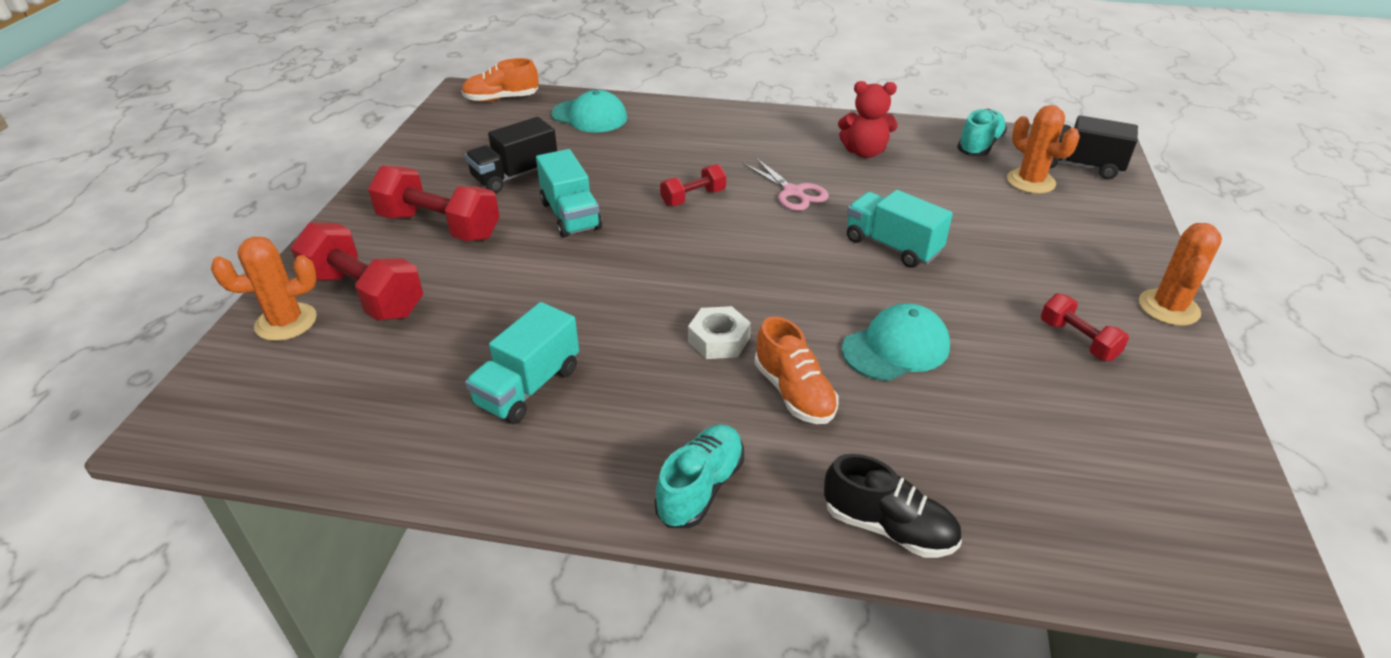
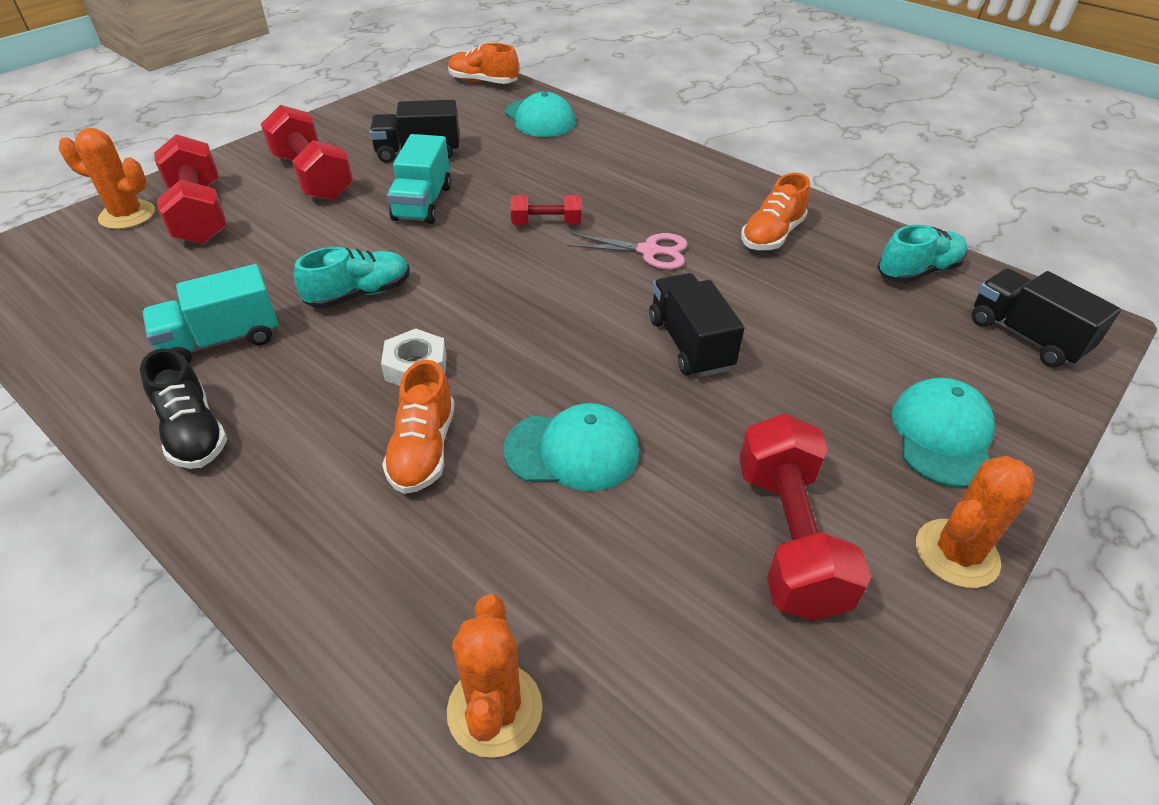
camera: 30 degrees right, 5 degrees up
turquoise shoe [655,424,744,528] -> turquoise shoe moved to [294,247,410,309]
pink scissors [743,158,829,211] -> pink scissors turned 75 degrees counterclockwise [567,233,688,270]
black shoe [824,454,962,558] -> black shoe moved to [140,348,227,469]
red teddy bear [838,81,898,158] -> orange shoe [741,173,810,250]
turquoise truck [847,190,953,268] -> black truck [649,273,745,377]
orange cactus [1007,105,1080,194] -> orange cactus moved to [447,594,543,758]
red dumbbell [1041,293,1129,361] -> red dumbbell [739,413,871,621], size x1.82
none -> turquoise cap [892,378,995,488]

